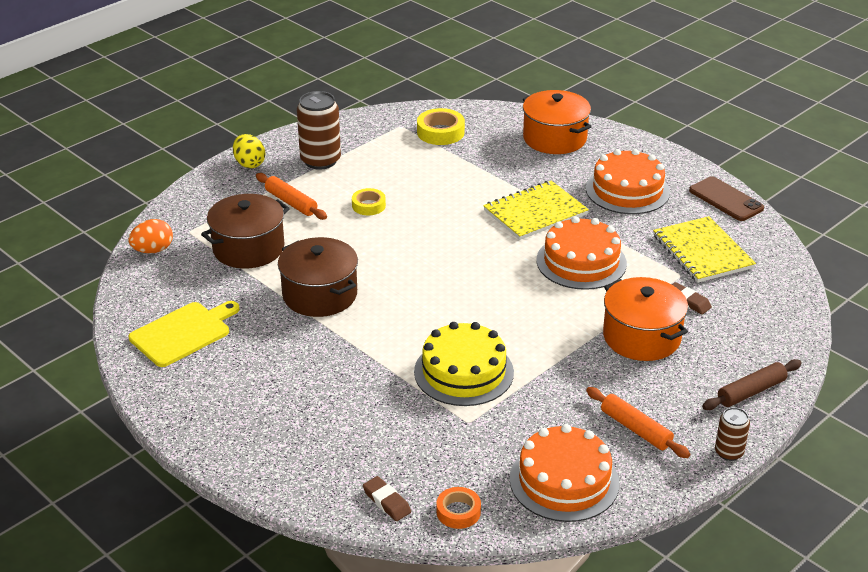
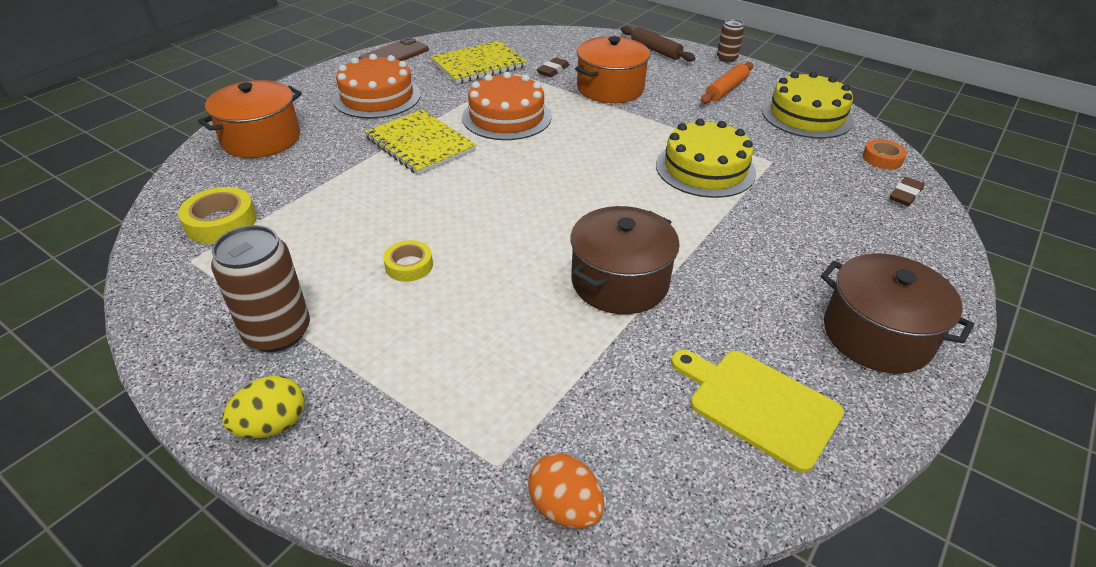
camera: 100 degrees left, 5 degrees up
brown pot [201,194,290,269] -> brown pot moved to [821,253,974,374]
orange rolling pin [256,173,327,220] -> none
orange cake [510,424,619,522] -> yellow cake [762,71,854,139]

